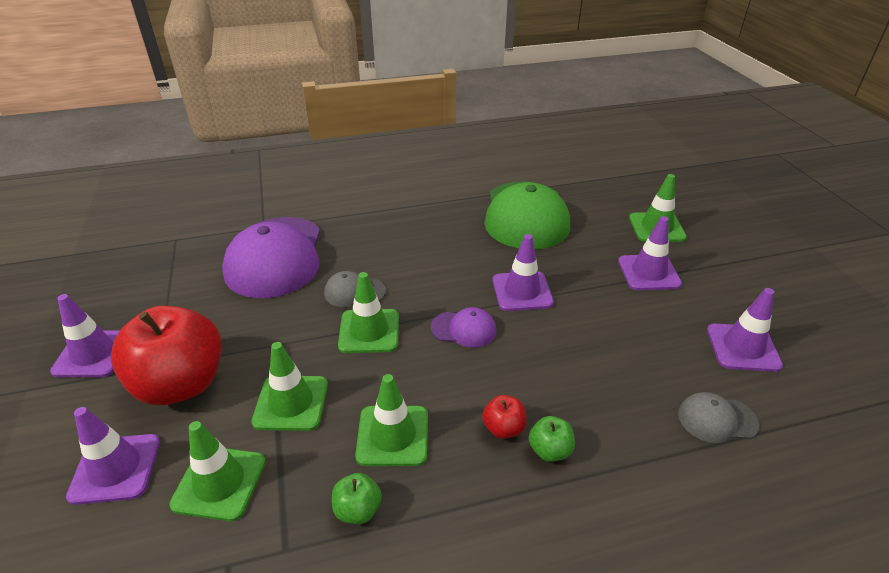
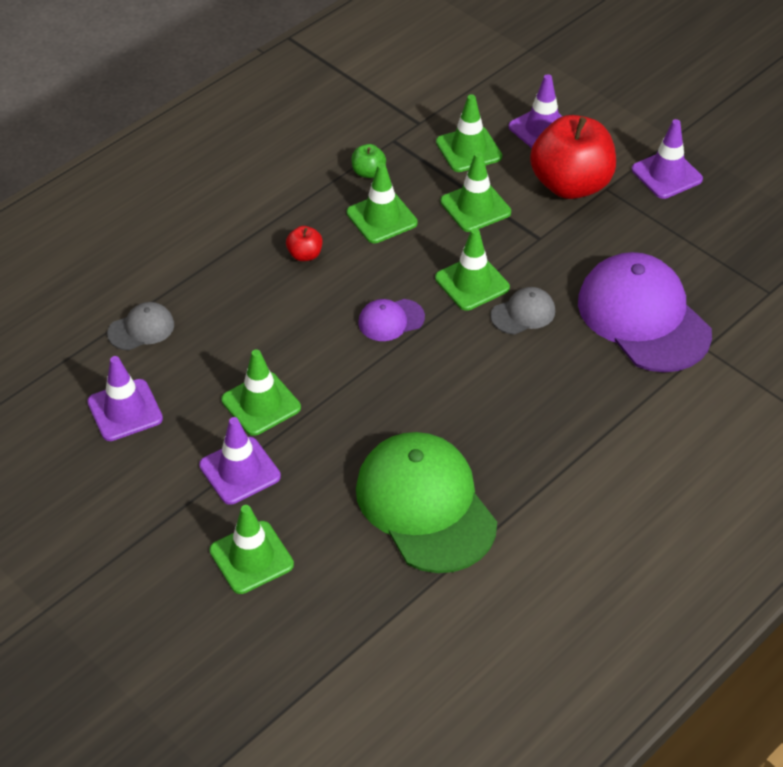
camera: 150 degrees right, 10 degrees up
purple traffic cone [493,234,554,311] -> none
green apple [529,416,575,462] -> none
none -> green traffic cone [221,349,301,436]

